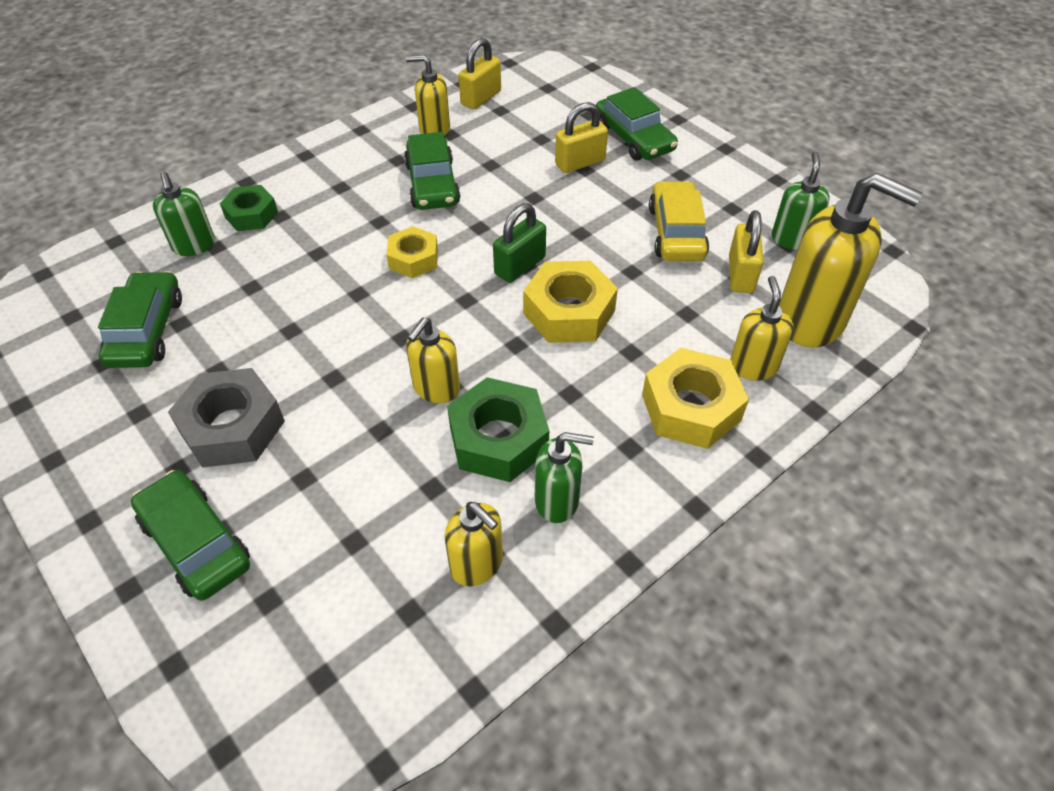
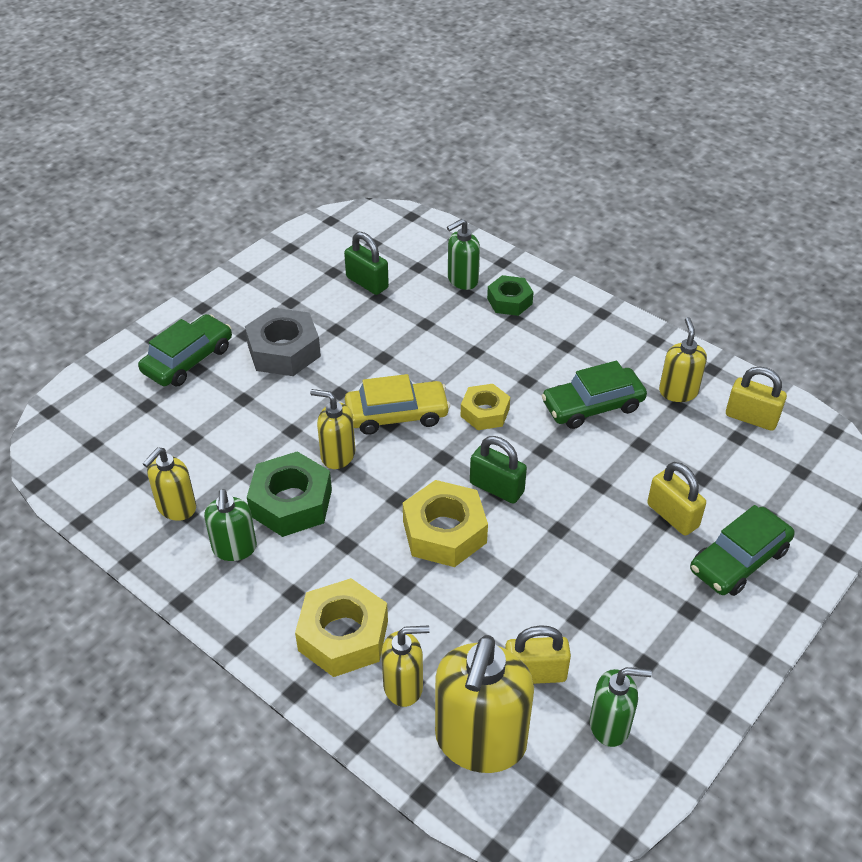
camera: 80 degrees right, 5 degrees down
green car [98,271,182,368] -> green padlock [344,232,389,295]
yellow car [649,181,709,261] -> yellow car moved to [345,374,450,435]

